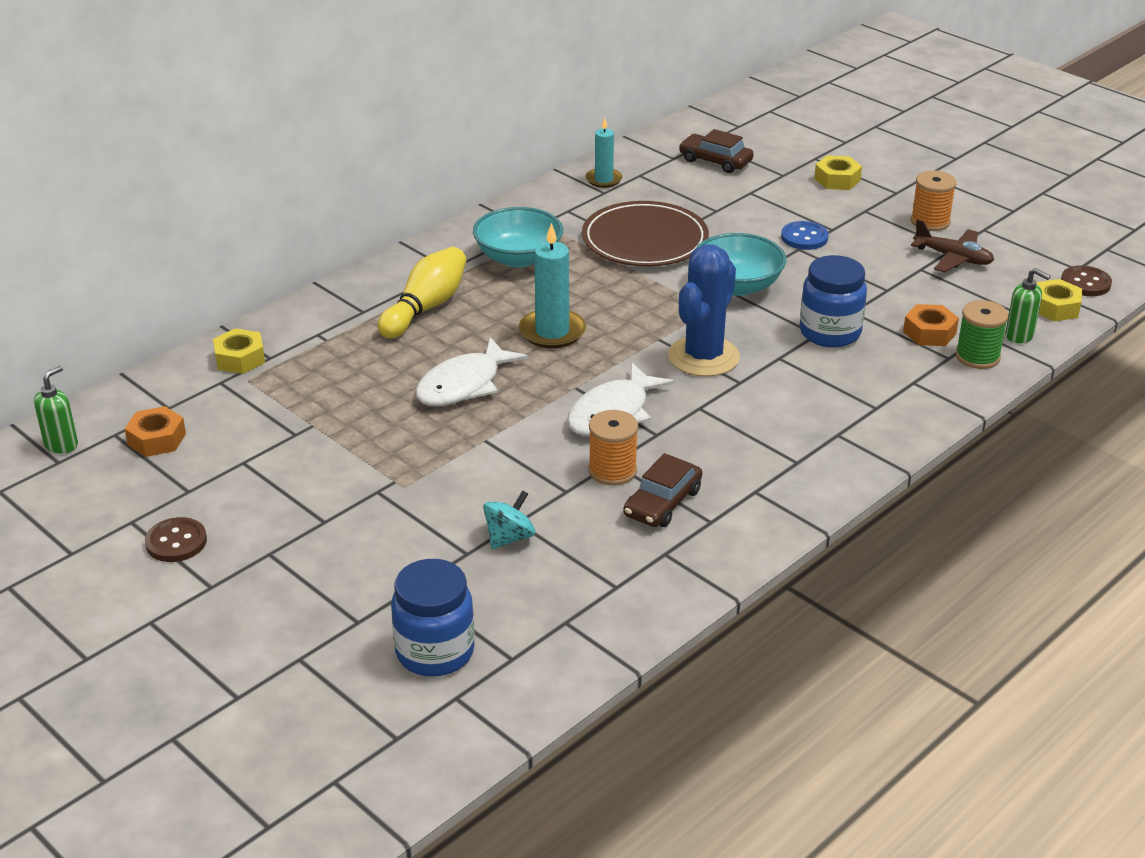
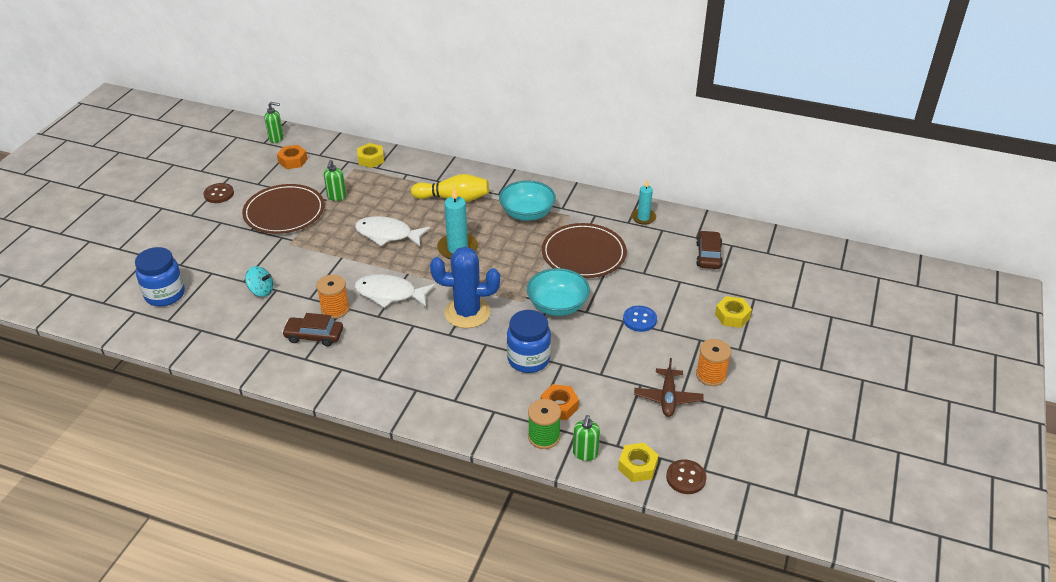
camera: 65 degrees right, 5 degrees up
none -> brown plate [242,184,325,234]
none -> green soap dispenser [324,160,346,201]

